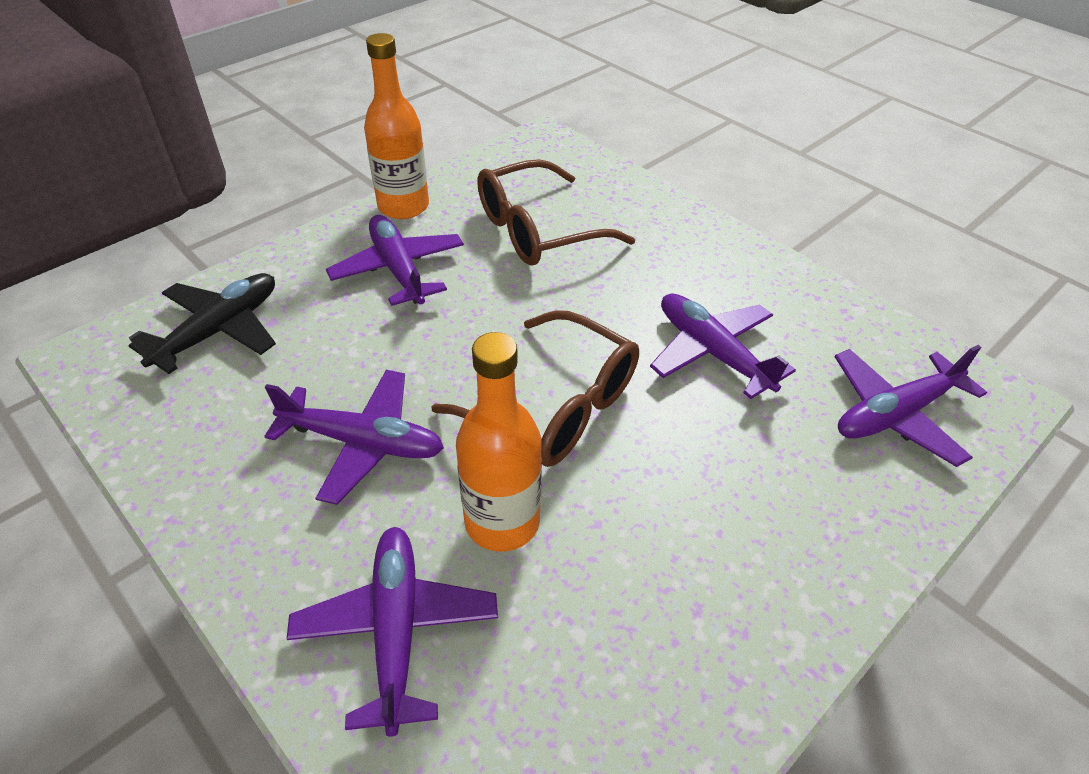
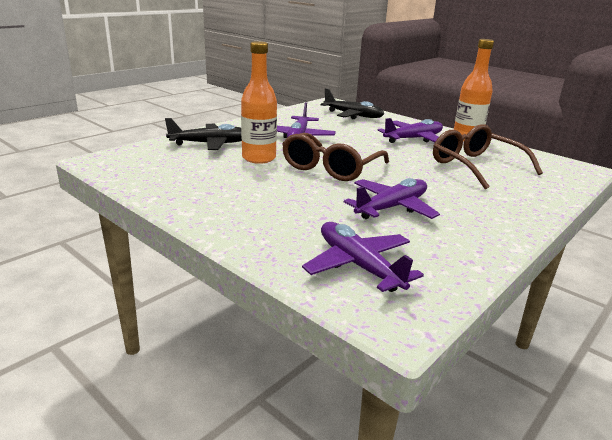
camera: 85 degrees right, 20 degrees down
purple plane [287,527,498,737] -> black plane [165,118,242,150]

